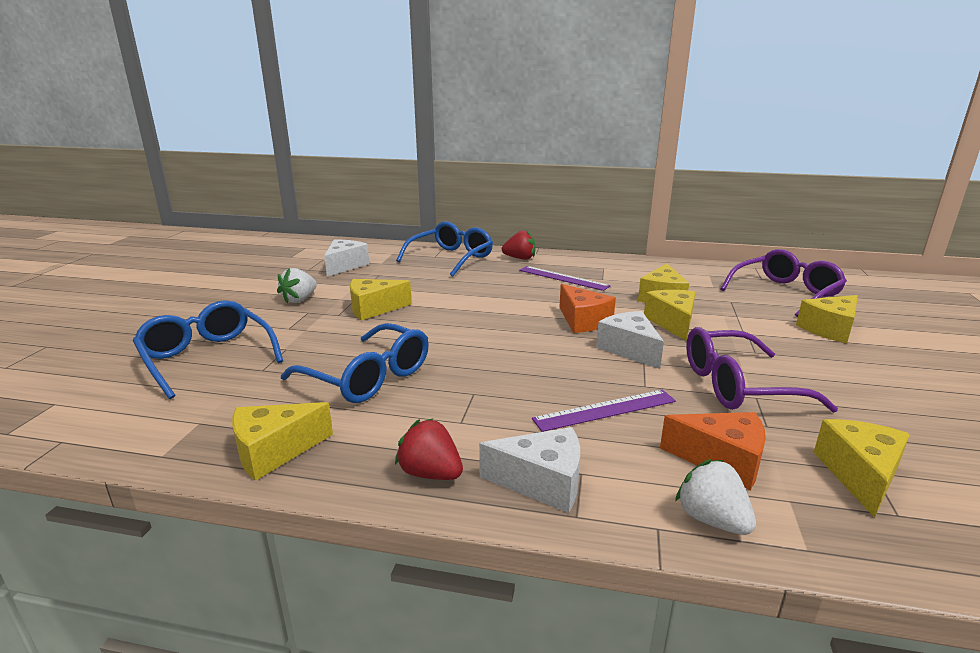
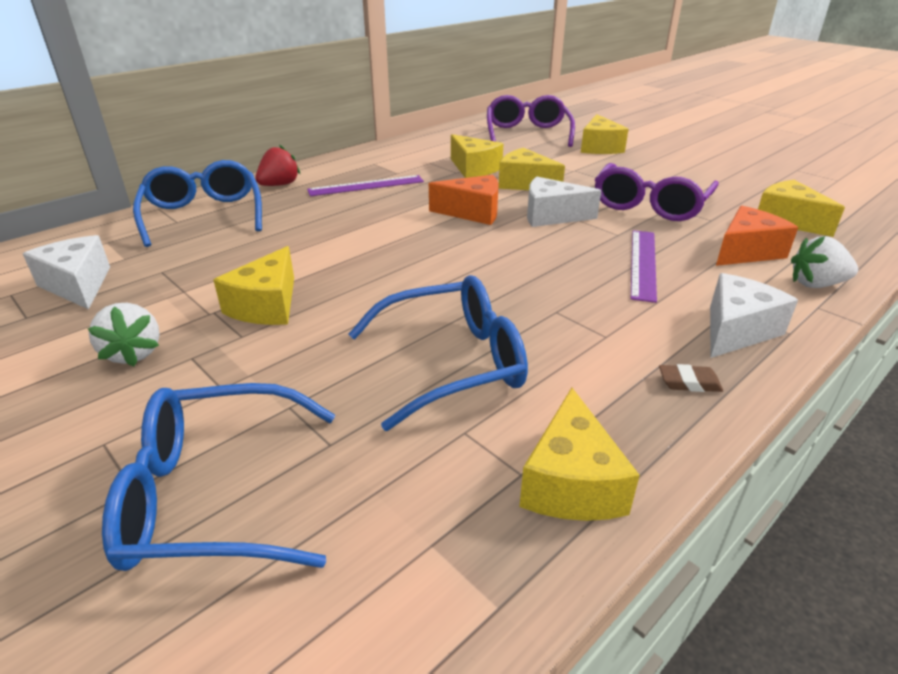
camera: 55 degrees left, 10 degrees up
red strawberry [395,418,463,480] -> brown eraser [659,364,723,392]

